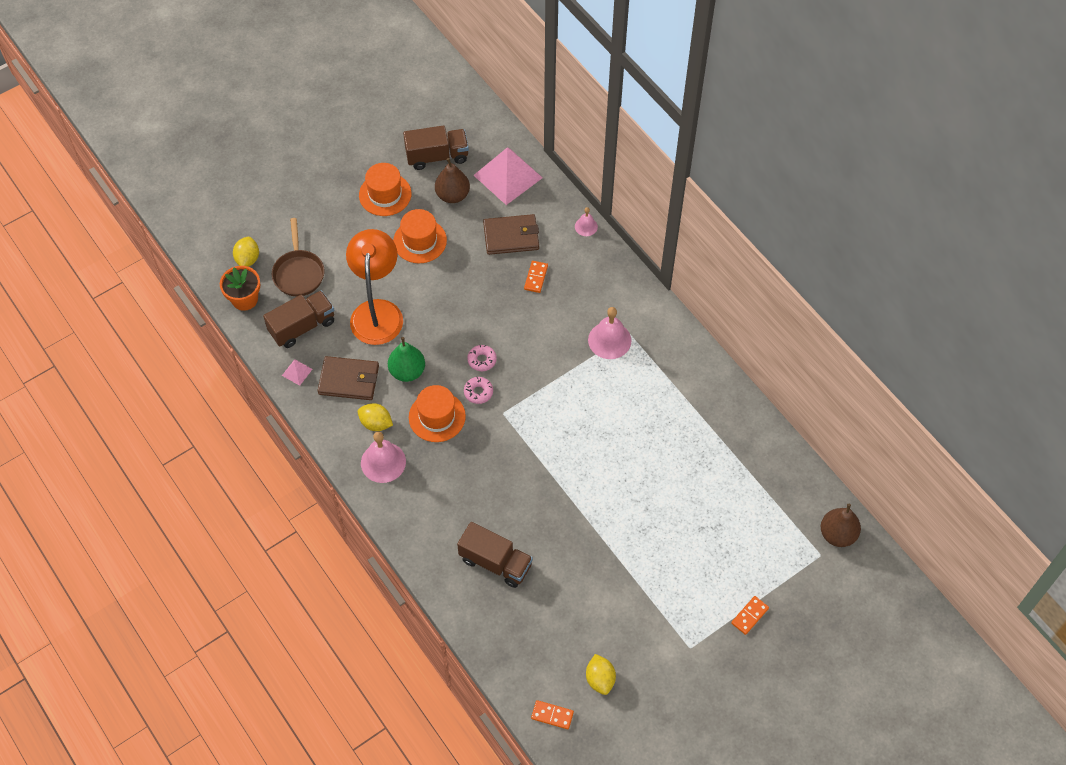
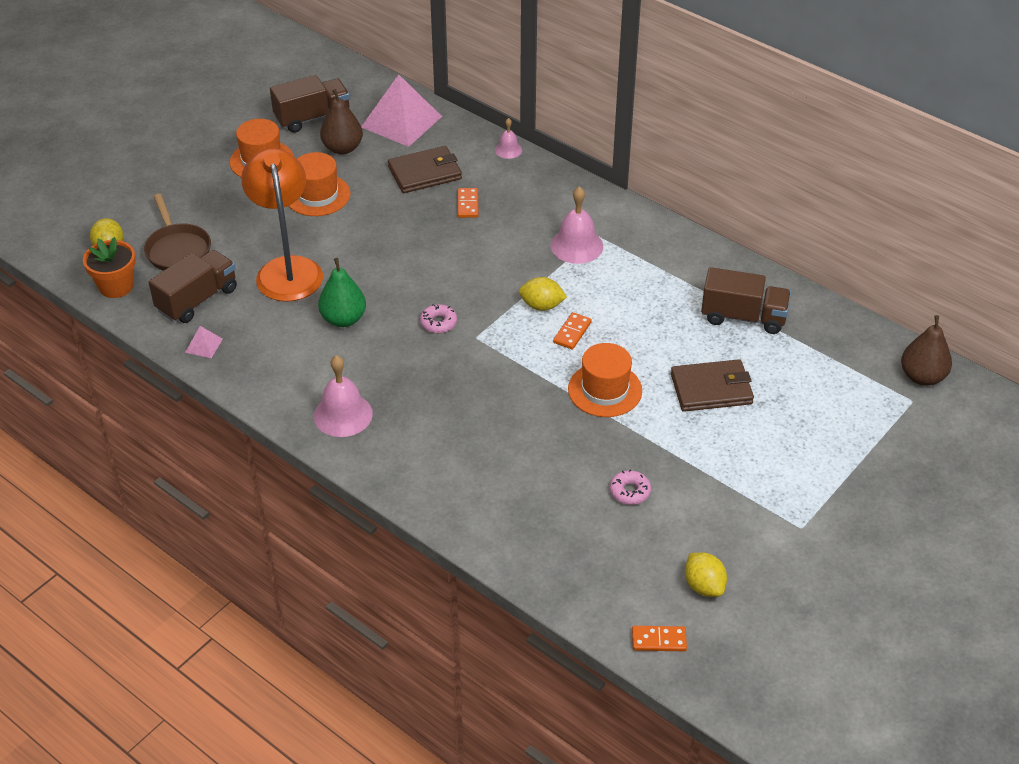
camera: 15 degrees left, 15 degrees down
brown wallet [318,356,379,400] -> brown wallet moved to [671,359,754,412]
yellow lemon [358,403,393,431] -> yellow lemon moved to [519,277,567,311]
orange hat [409,385,466,442] -> orange hat moved to [568,343,642,417]
brown truck [457,522,533,588] -> brown truck moved to [701,267,791,334]
pink donut [467,345,497,371] -> pink donut moved to [610,469,651,505]
orange domino [731,596,769,635] -> orange domino moved to [553,312,592,349]

